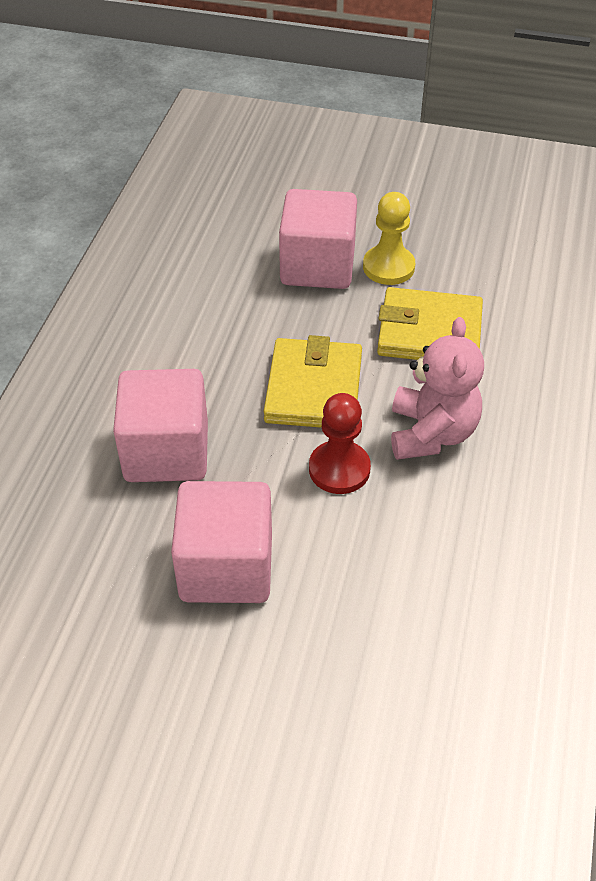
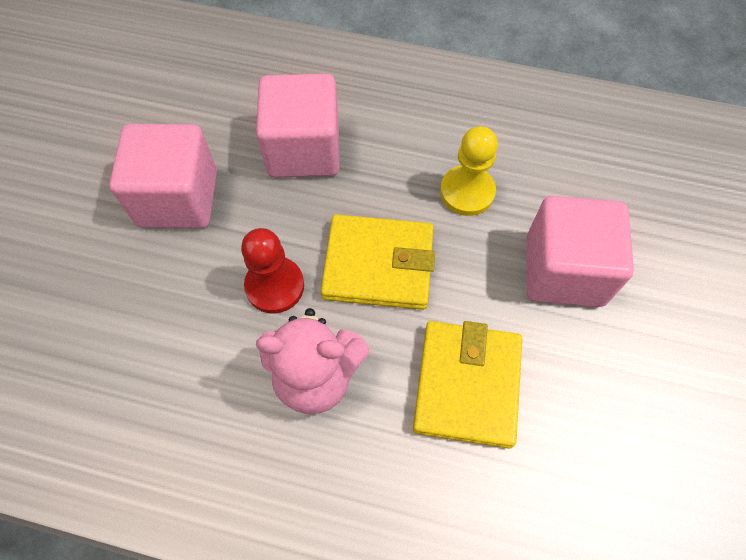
camera: 90 degrees right, 15 degrees up
yellow pawn [363,192,415,285] -> yellow pawn moved to [440,126,498,216]

